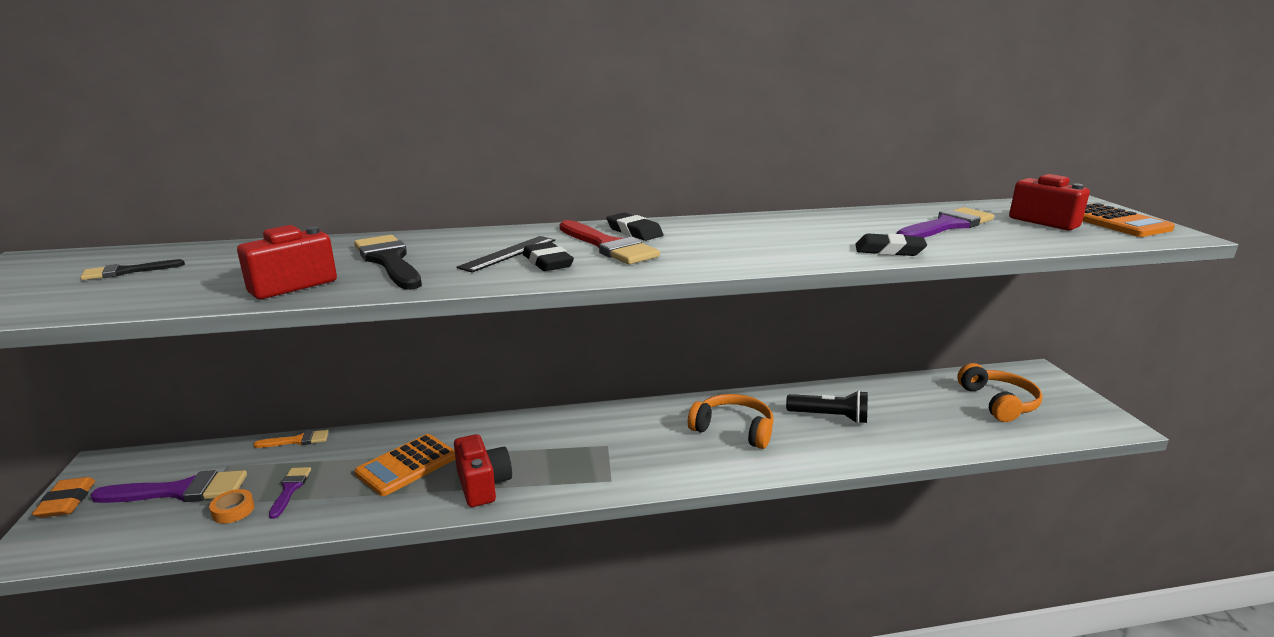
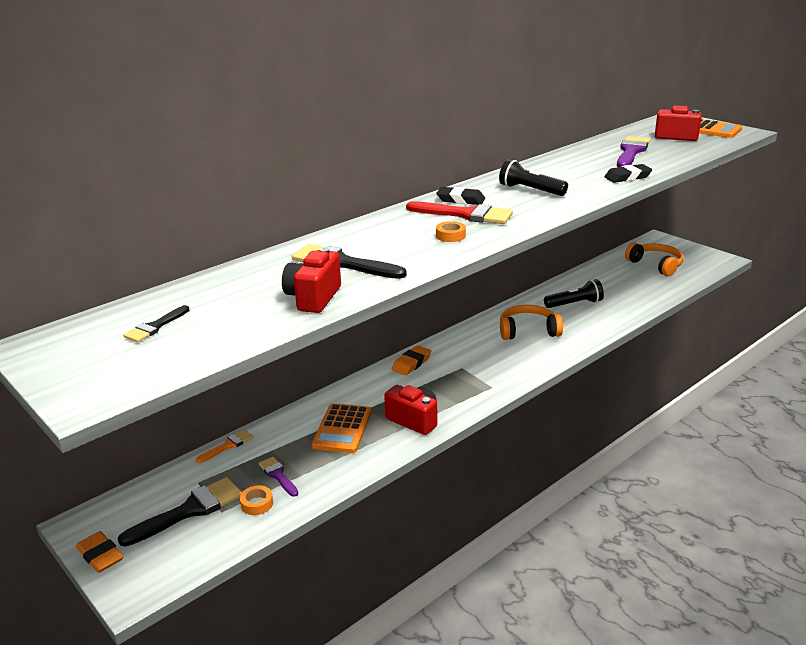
camera: 30 degrees left, 5 degrees up
purple brush [90,470,247,503] -> black brush [118,477,242,547]
black ruler [456,236,555,273] -> none
black eraser [523,242,574,271] -> orange tape [436,221,466,242]
none -> orange eraser [392,345,431,376]
none -> black flashlight [499,159,568,196]

